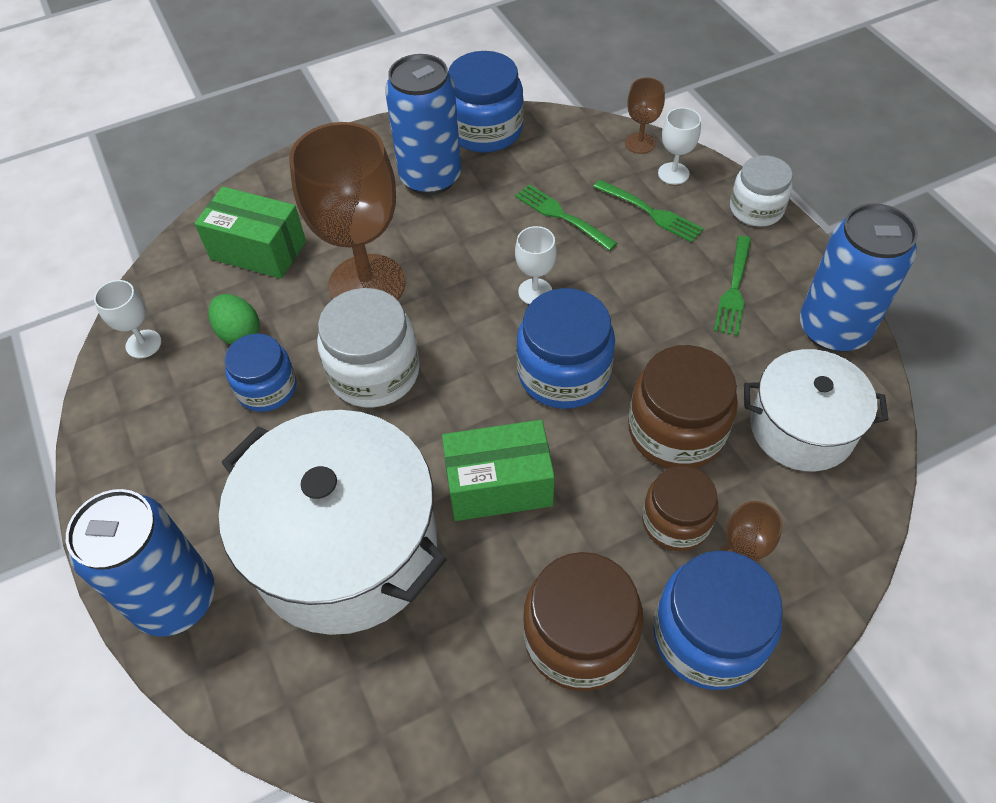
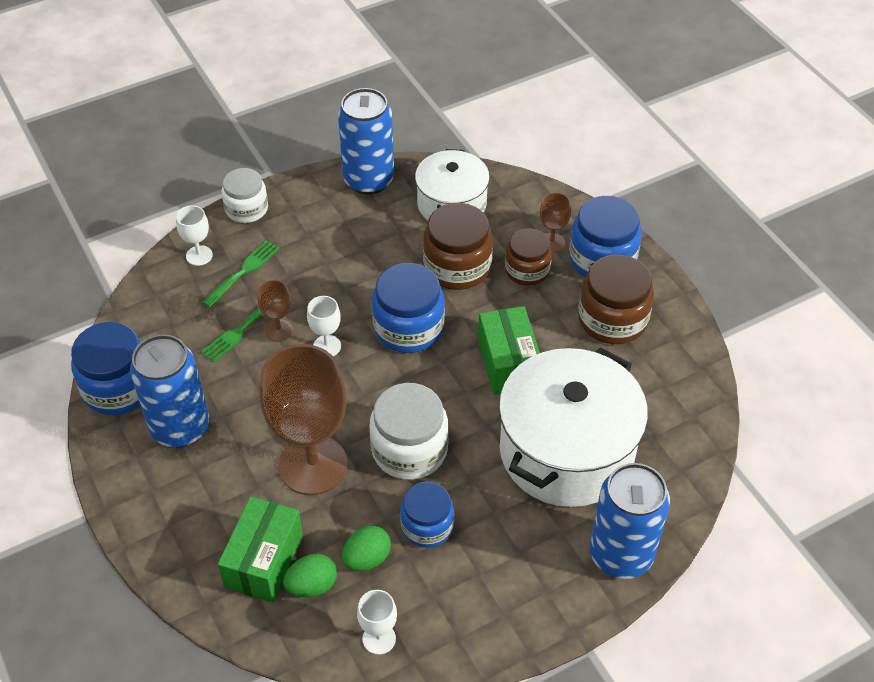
camera: 95 degrees left, 5 degrees down
brown goblet [625,78,665,154] -> brown goblet moved to [257,280,293,342]
green fork [714,236,751,336] -> none
none -> green egg [283,553,337,597]

